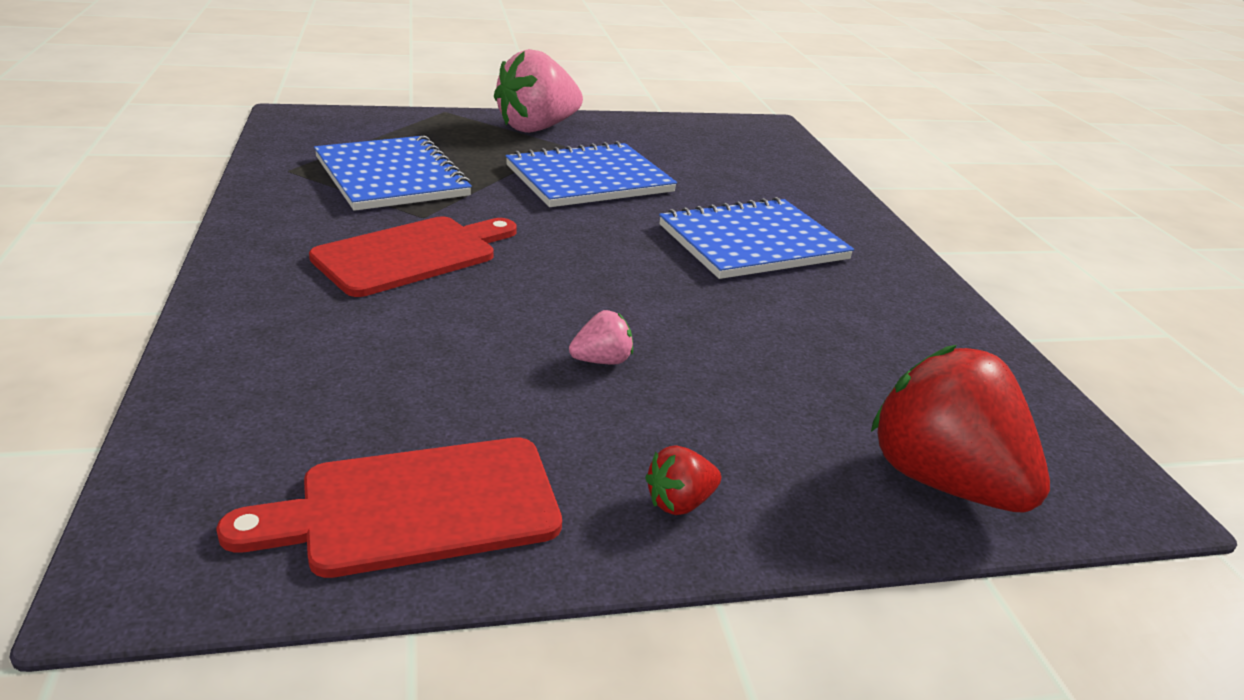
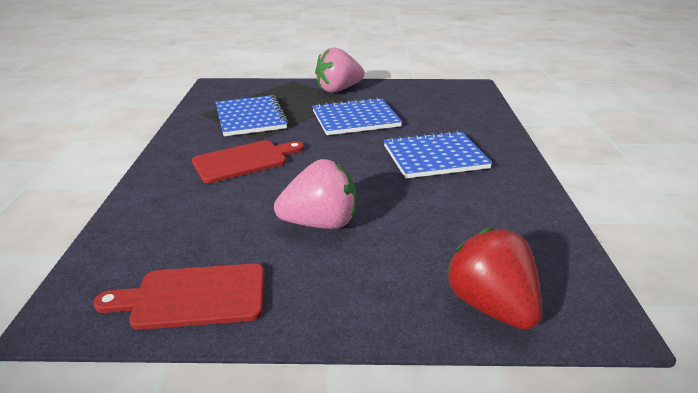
camera: 15 degrees right, 0 degrees up
pink strawberry [569,310,633,364] -> pink strawberry [274,159,356,229], size x2.31
red strawberry [645,445,721,515] -> none

